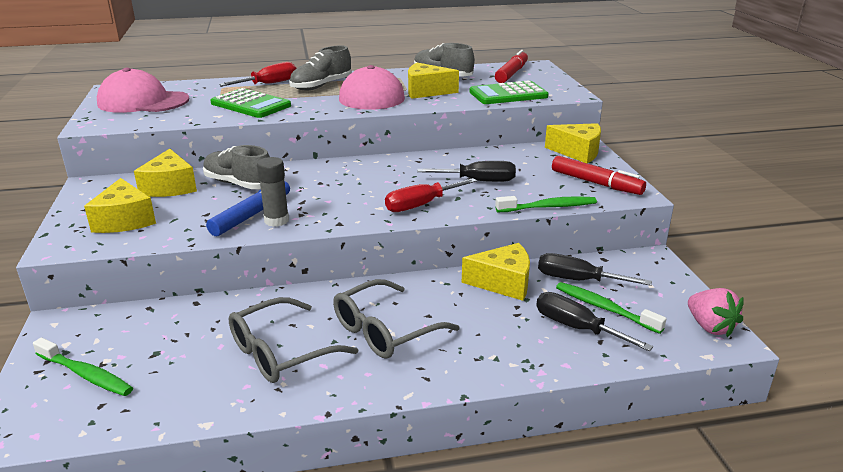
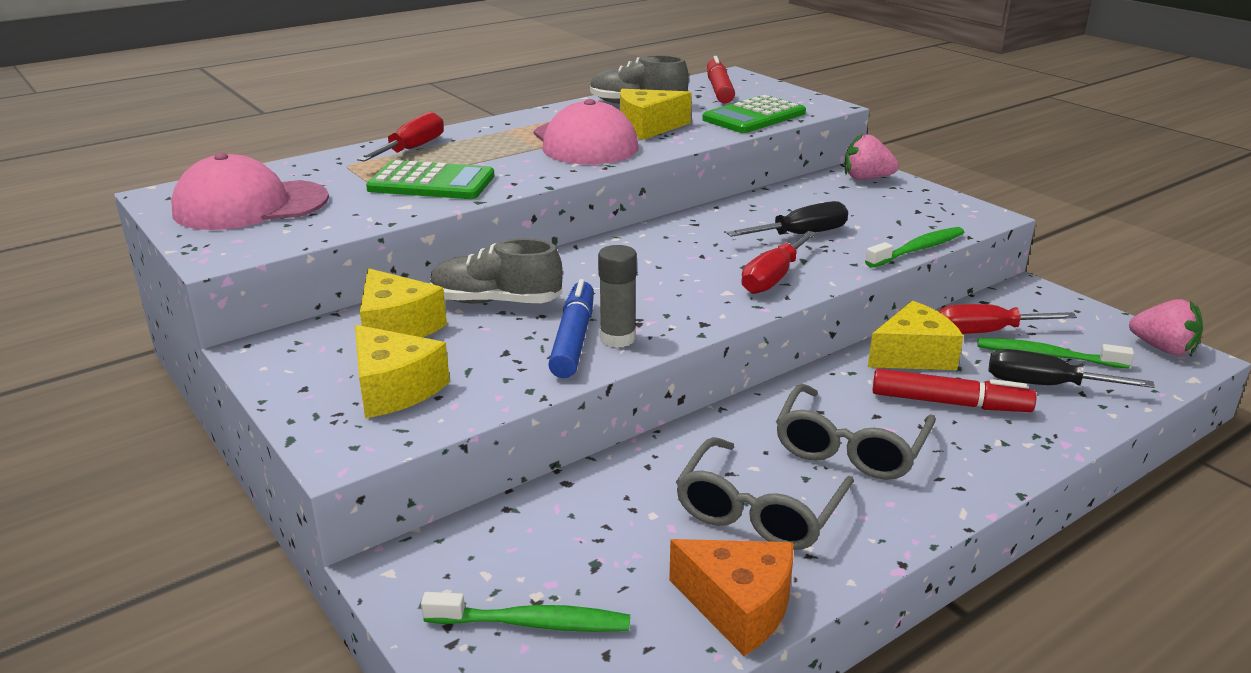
camera: 25 degrees left, 0 degrees up
grey shoe [289,45,352,90] -> none
black screwdriver [538,253,652,286] -> red screwdriver [938,304,1077,334]
yellow cheese [545,123,601,163] -> pink strawberry [845,133,899,180]
red marker [552,156,646,195] -> red marker moved to [873,369,1036,412]
none -> orange cheese [669,539,793,656]

